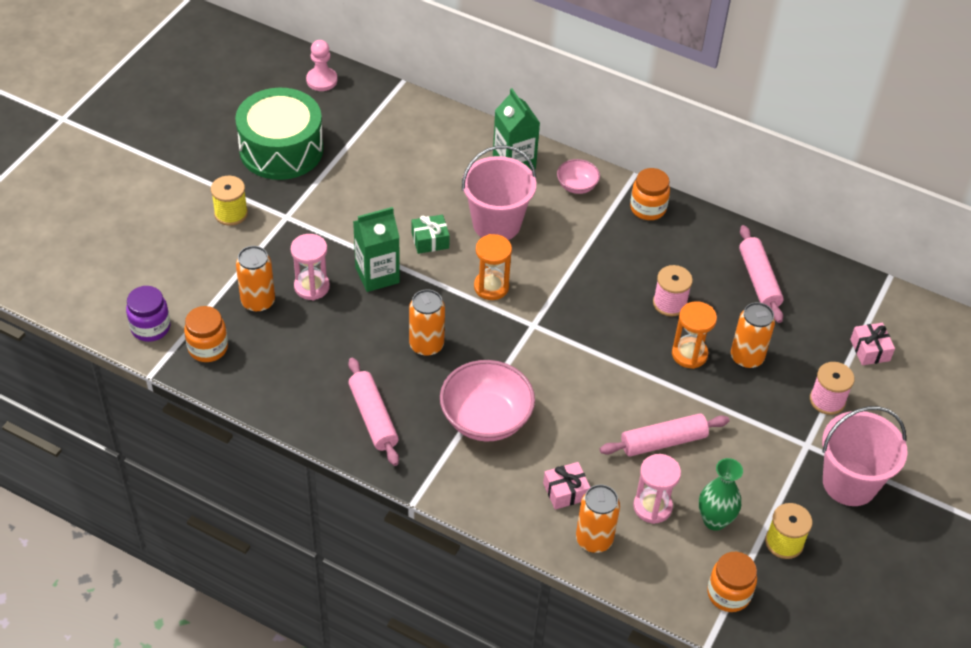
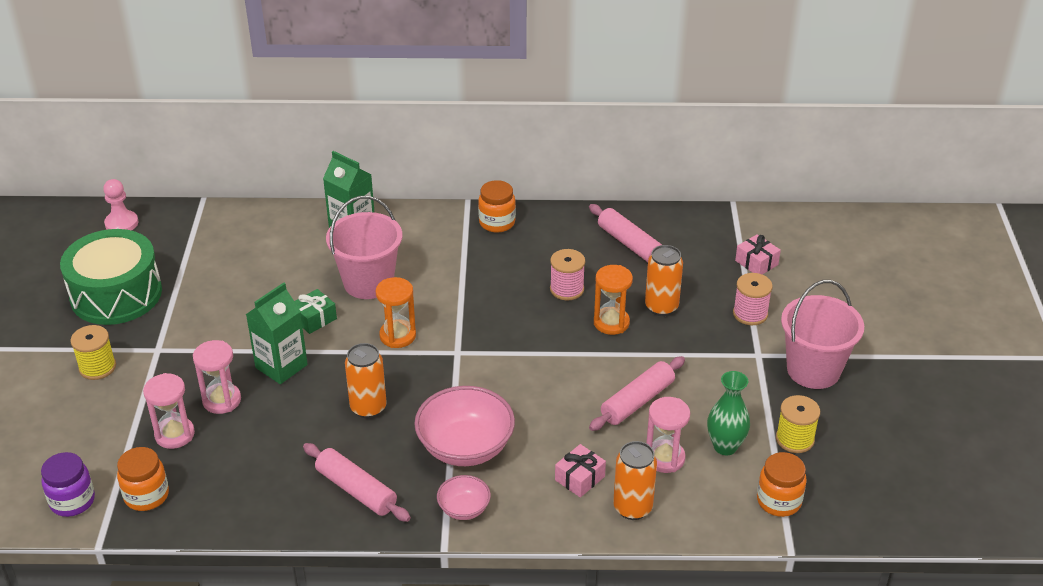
camera: 25 degrees left, 10 degrees down
orange can [236,246,275,313] -> pink hourglass [143,373,195,449]
pink bowl [557,159,600,194] -> pink bowl moved to [437,475,491,520]

